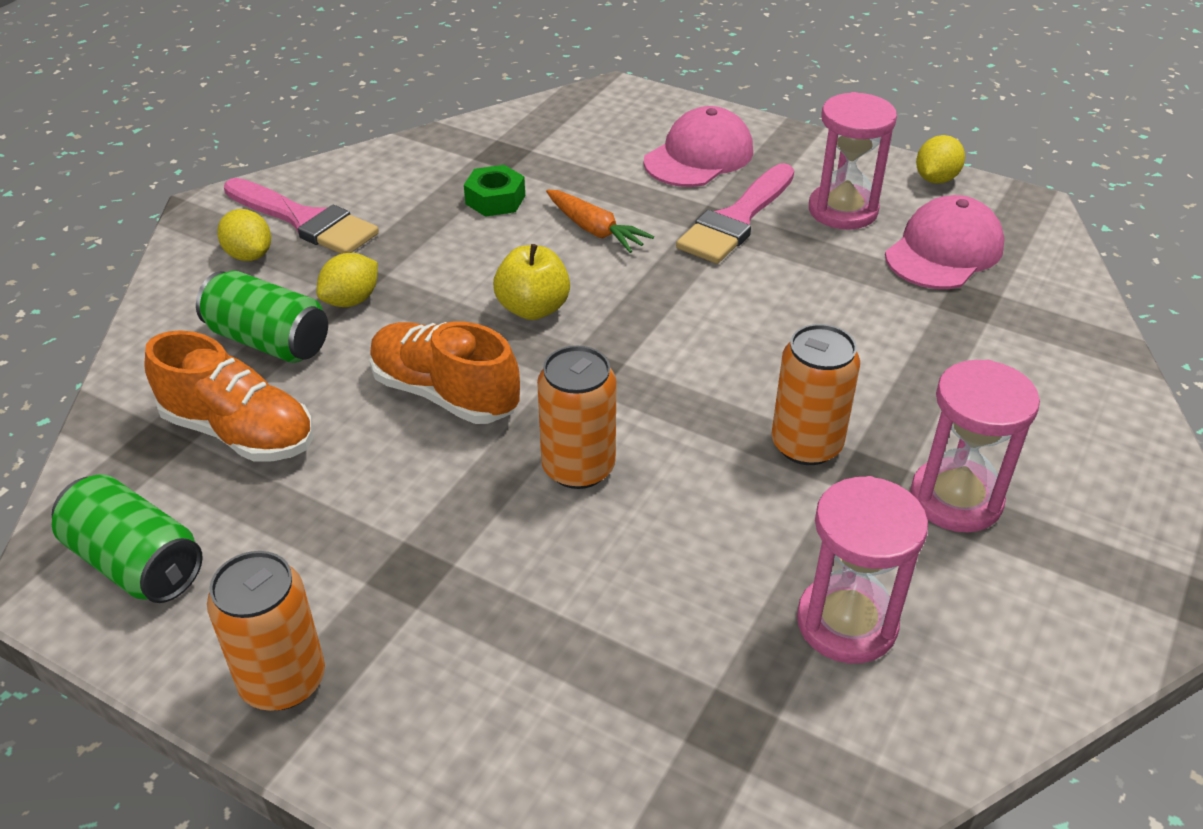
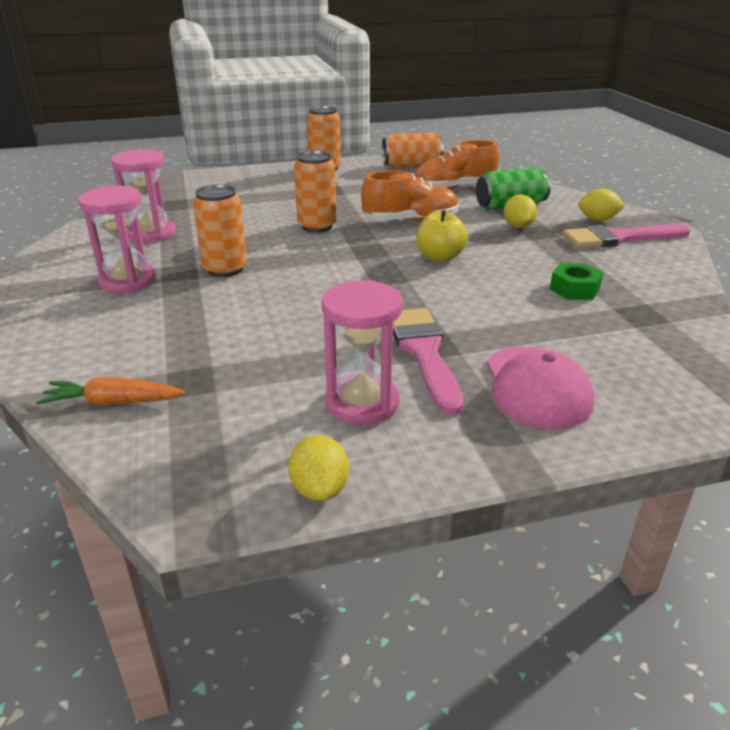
camera: 135 degrees right, 10 degrees down
green can [52,474,203,603] -> orange can [382,133,444,168]
orange carrot [546,190,654,253] -> orange carrot moved to [36,377,185,406]
pink cap [885,195,1005,289] -> none

